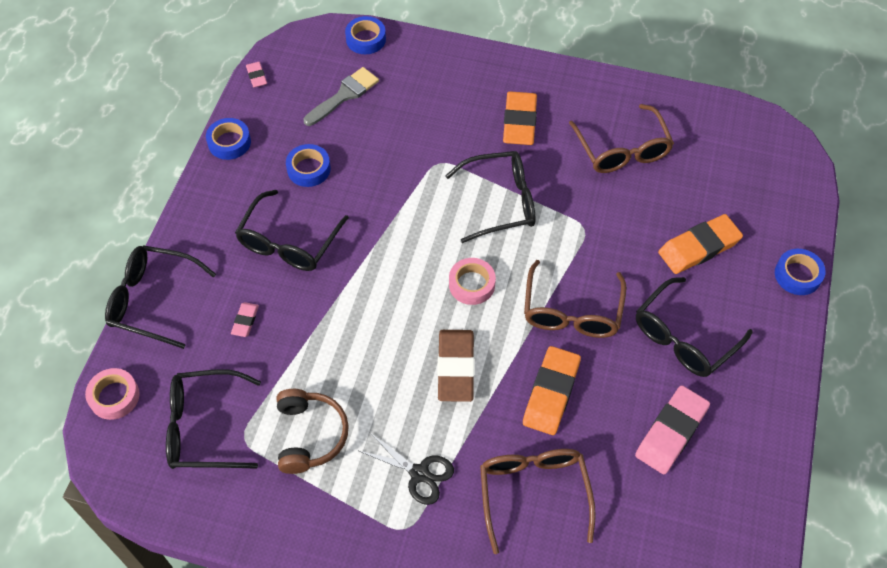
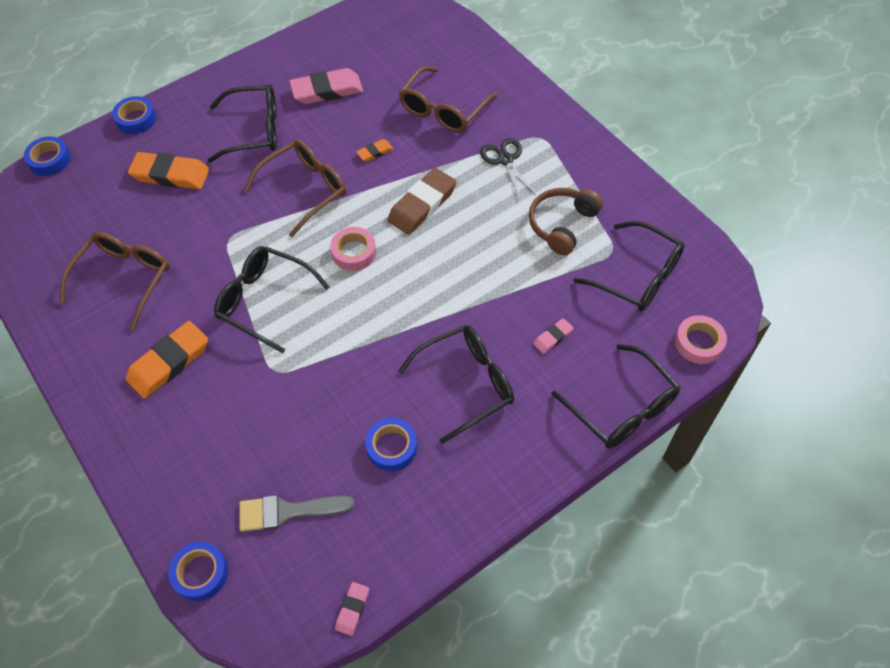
camera: 140 degrees left, 0 degrees up
blue tape [206,118,251,160] -> blue tape moved to [24,136,71,176]
orange eraser [523,346,581,435] -> orange eraser [356,139,394,162], size x0.49

